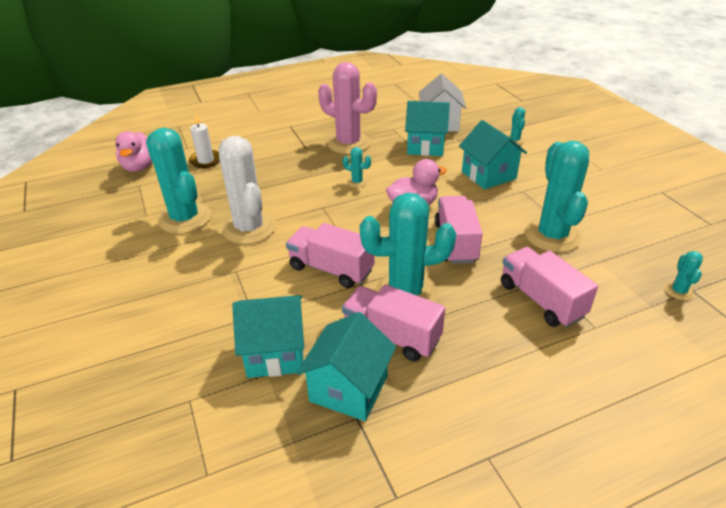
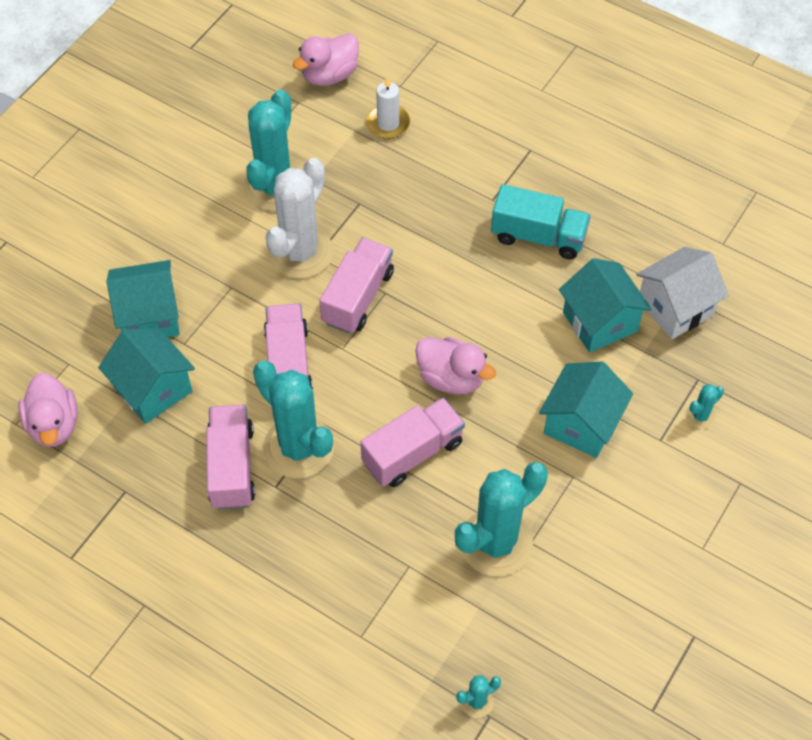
camera: 55 degrees right, 20 degrees up
turquoise house [296,312,396,421] -> turquoise house moved to [106,260,180,337]
pink cactus [318,62,377,154] -> turquoise truck [491,184,591,259]
turquoise cactus [342,147,371,188] -> none
pink truck [501,247,598,327] -> pink truck moved to [319,238,394,334]
none -> pink duck [18,373,78,447]

